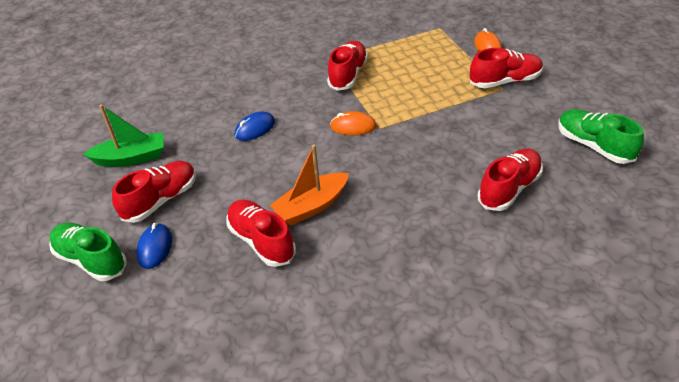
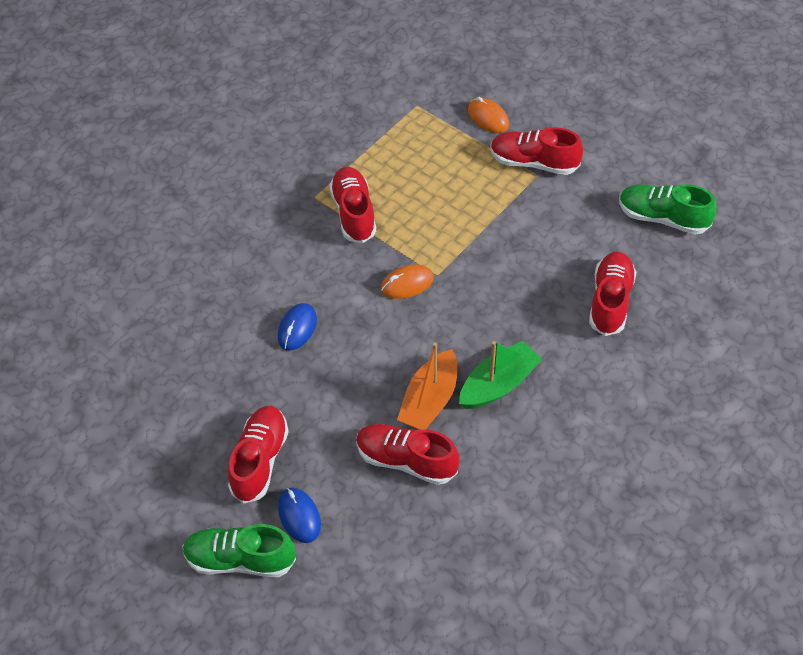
camera: 30 degrees left, 10 degrees up
green boat [83,105,164,167] -> green boat moved to [459,340,542,409]
red shoe [470,48,543,88] -> red shoe turned 120 degrees counterclockwise [490,127,583,175]

